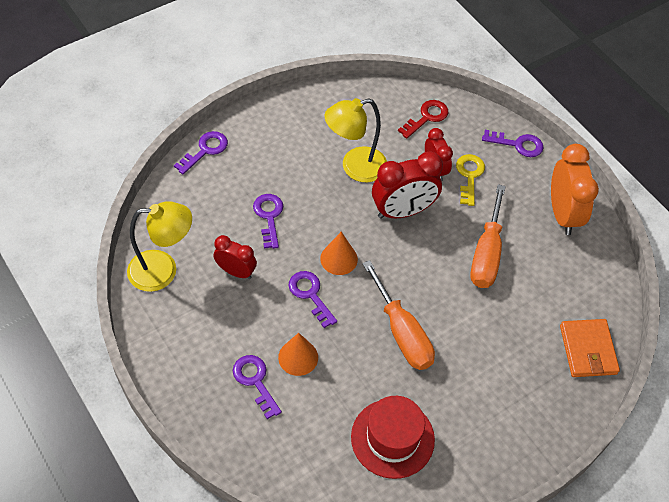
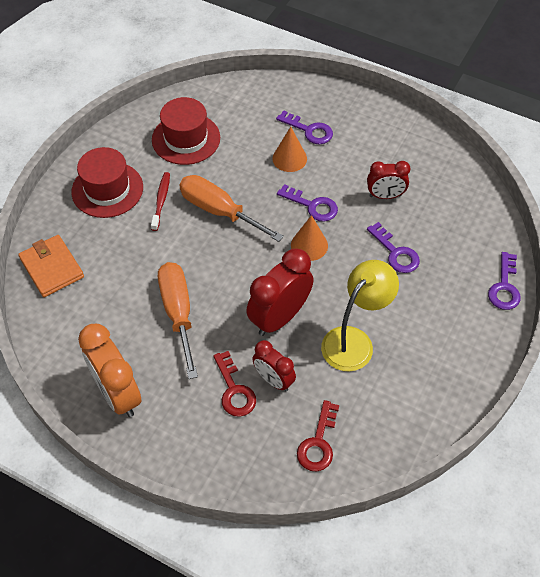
camera: 155 degrees right, 0 degrees up
yellow lamp [127,201,192,292] -> none
yellow key [456,154,485,206] -> red key [213,351,256,417]
purple key [482,130,544,157] -> none
none -> red hat [71,147,143,218]
none -> red toothbrush [151,172,170,231]

